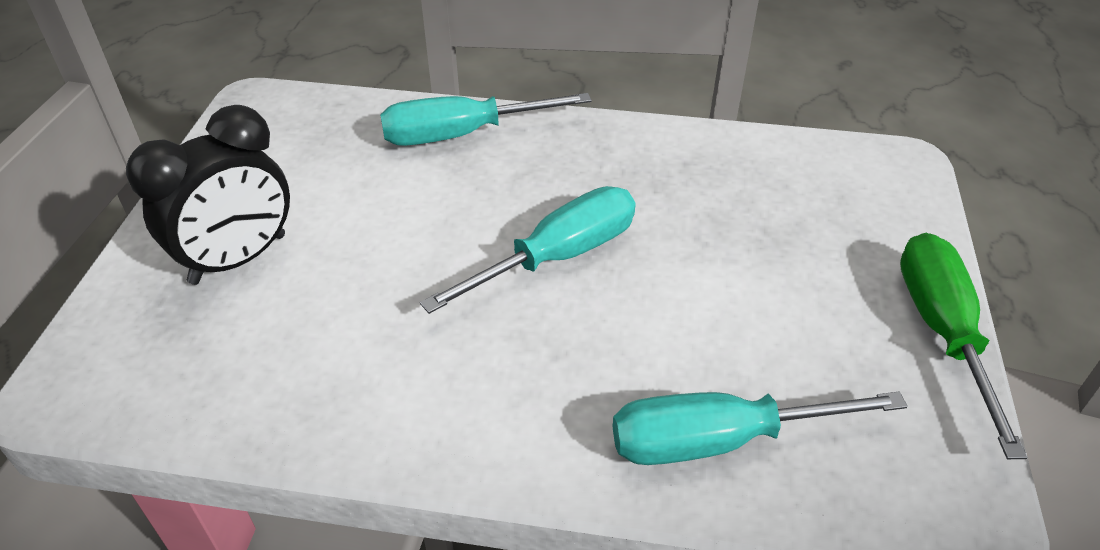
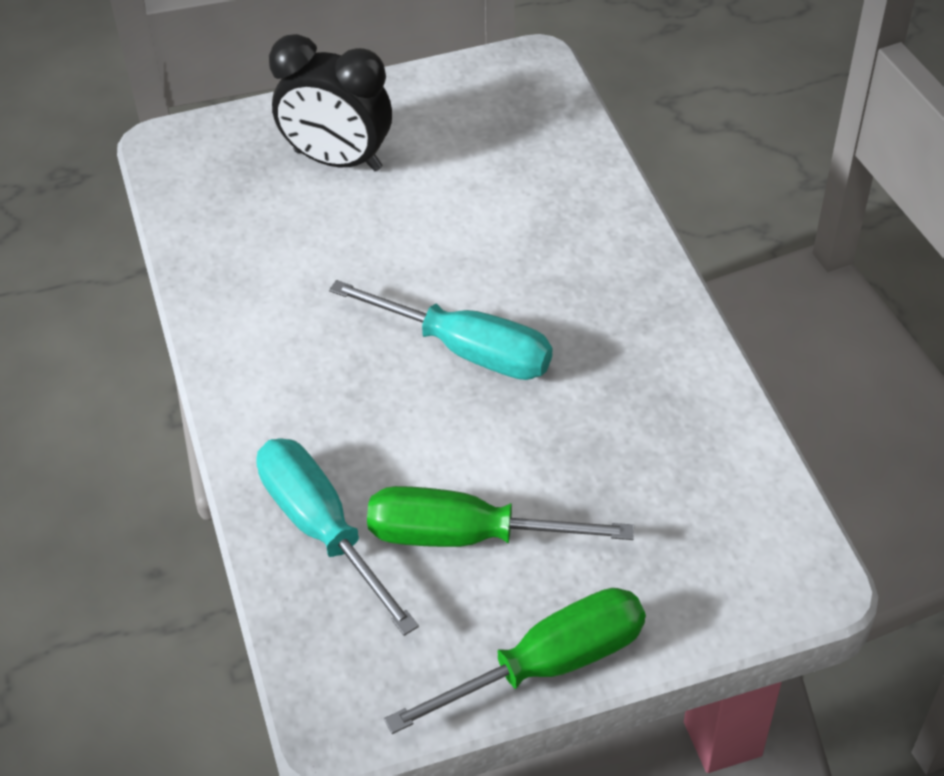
camera: 65 degrees right, 5 degrees up
turquoise screwdriver [380,93,592,146] -> none
none -> green screwdriver [367,486,634,547]

